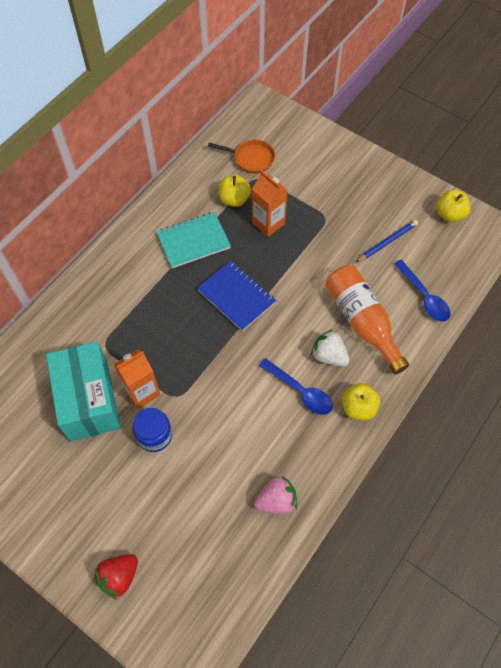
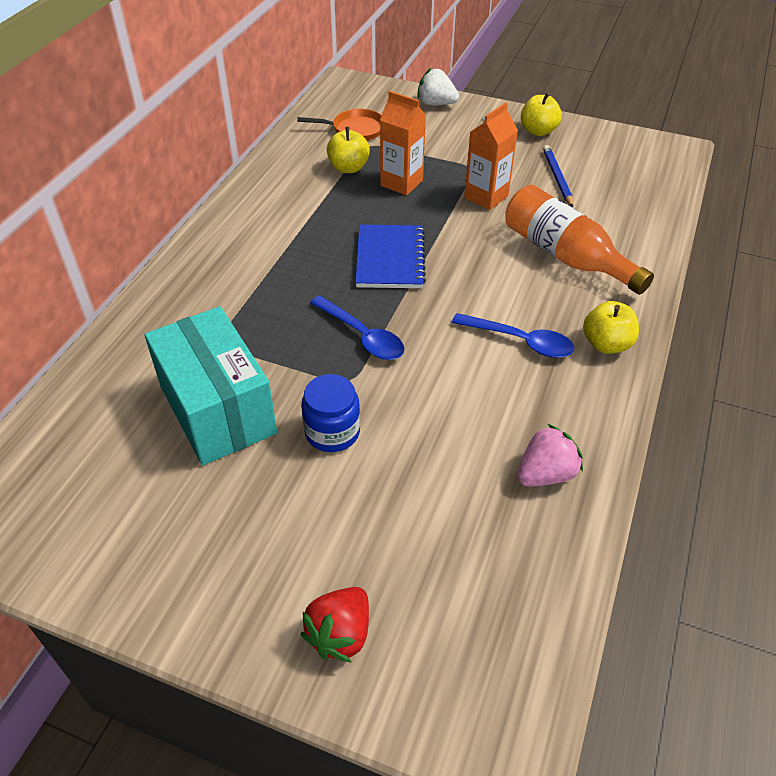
camera: 15 degrees left, 15 degrees down
orange carton [114,349,160,409] -> orange carton moved to [464,103,518,210]
turquoise notebook [156,212,231,268] -> none
blue notebook [197,261,276,331] -> blue notebook turned 60 degrees clockwise [355,225,426,288]
white strawberry [311,329,350,366] -> white strawberry moved to [417,68,459,105]
blue pencil [356,220,418,262] -> blue pencil turned 45 degrees counterclockwise [543,145,573,208]
blue spoon [394,260,450,322] -> blue spoon moved to [310,296,404,360]
yellow apple [436,190,470,222] -> yellow apple moved to [521,92,562,136]

